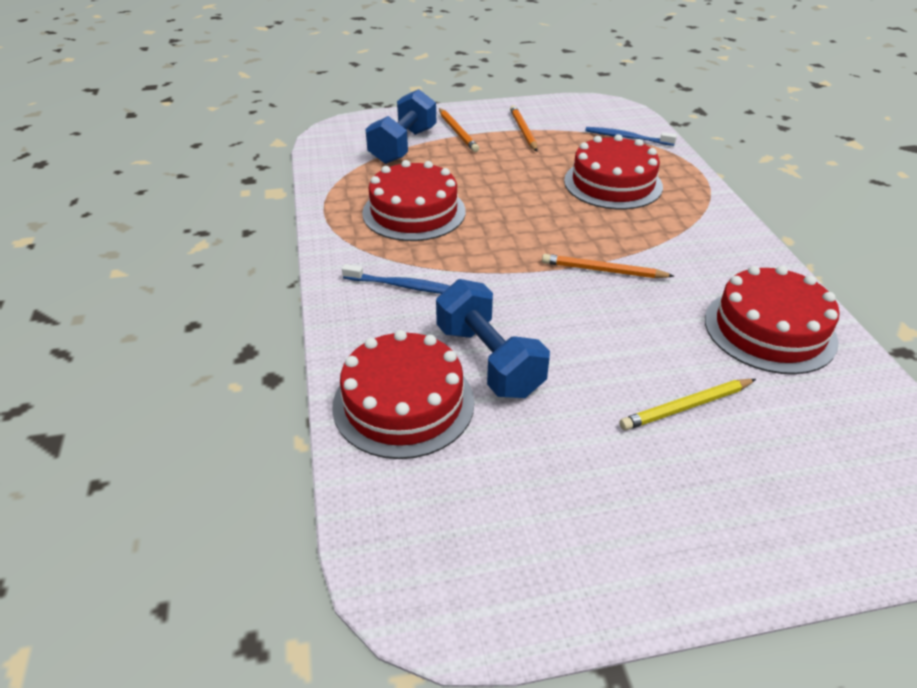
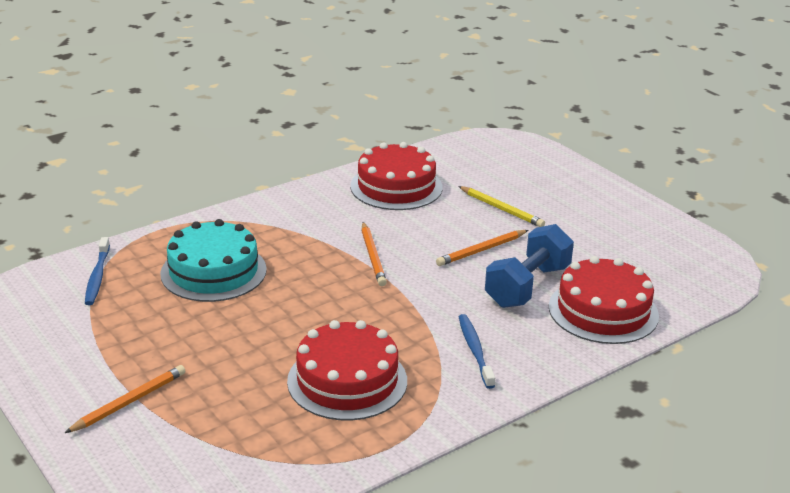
camera: 115 degrees left, 10 degrees down
blue dumbbell [365,89,436,164] -> none
orange pencil [510,105,538,152] -> orange pencil moved to [436,230,528,266]
red cake [564,134,663,209] -> turquoise cake [160,219,267,302]

